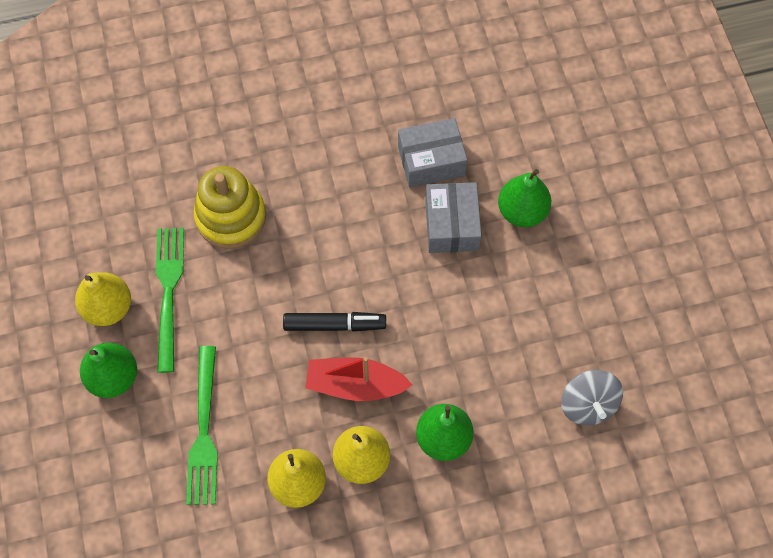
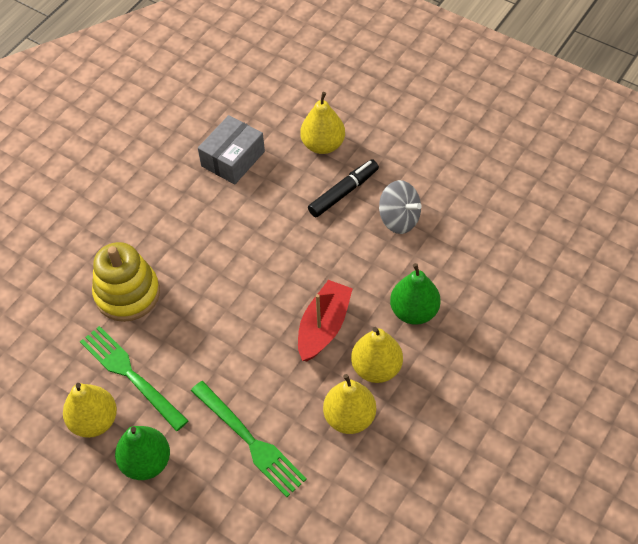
camera: 40 degrees left, 10 degrees down
black marker [283,312,386,332] -> black marker moved to [308,159,379,217]
red boat [305,357,413,401] -> red boat turned 150 degrees clockwise [298,280,353,361]
grey box [425,182,482,253] -> none
green pear [498,169,551,227] -> yellow pear [300,92,345,154]
grey spinning top [561,370,623,426] -> grey spinning top moved to [379,180,422,234]

